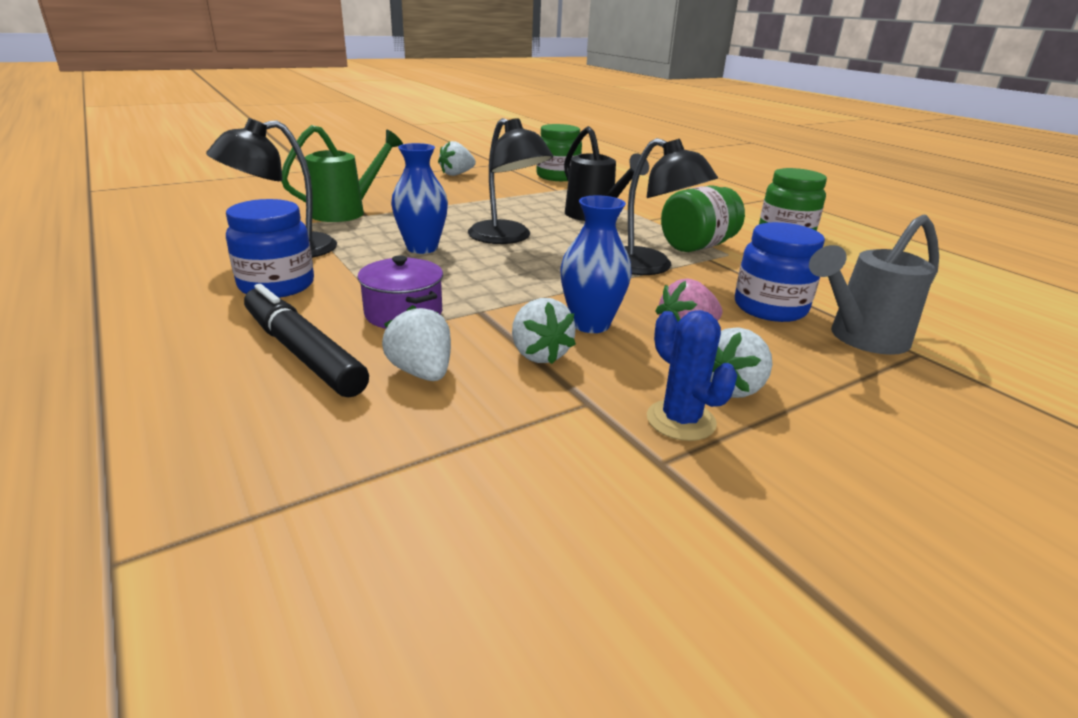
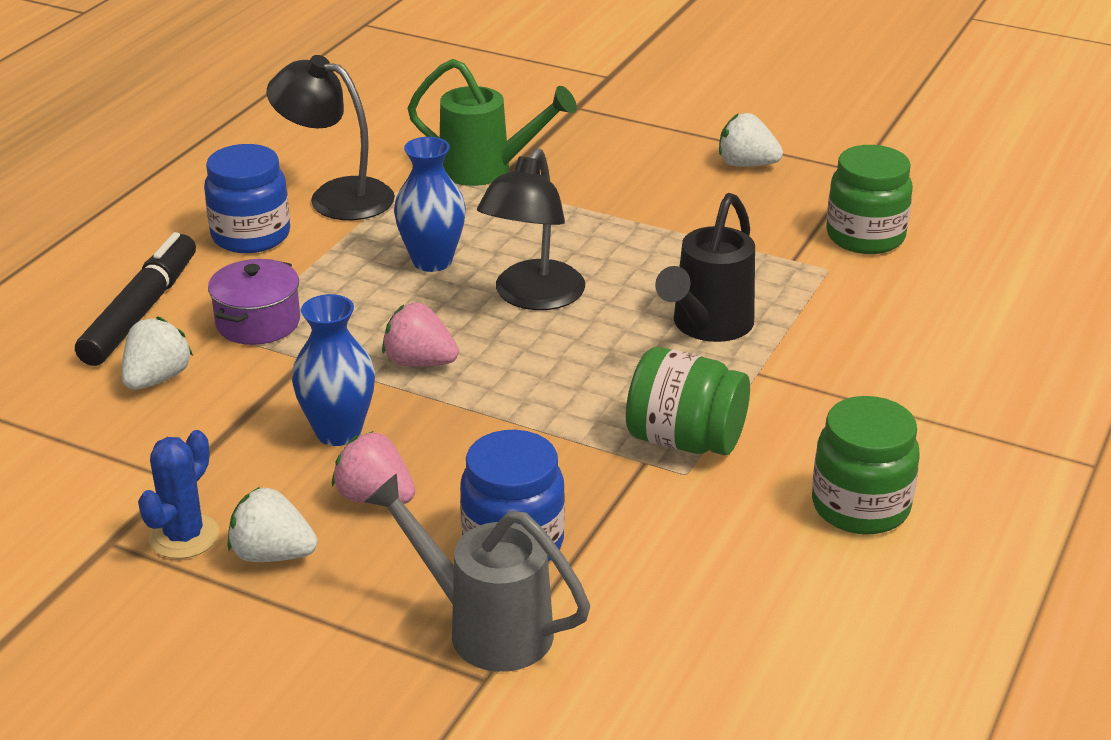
camera: 60 degrees right, 5 degrees up
white strawberry [512,298,576,364] -> none
black lamp [624,138,718,275] -> none
none -> pink strawberry [382,303,459,367]

